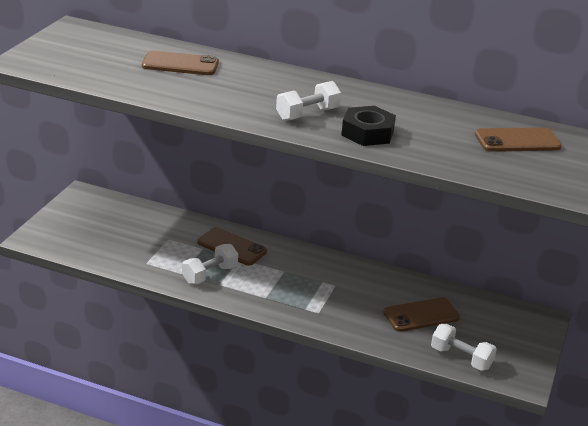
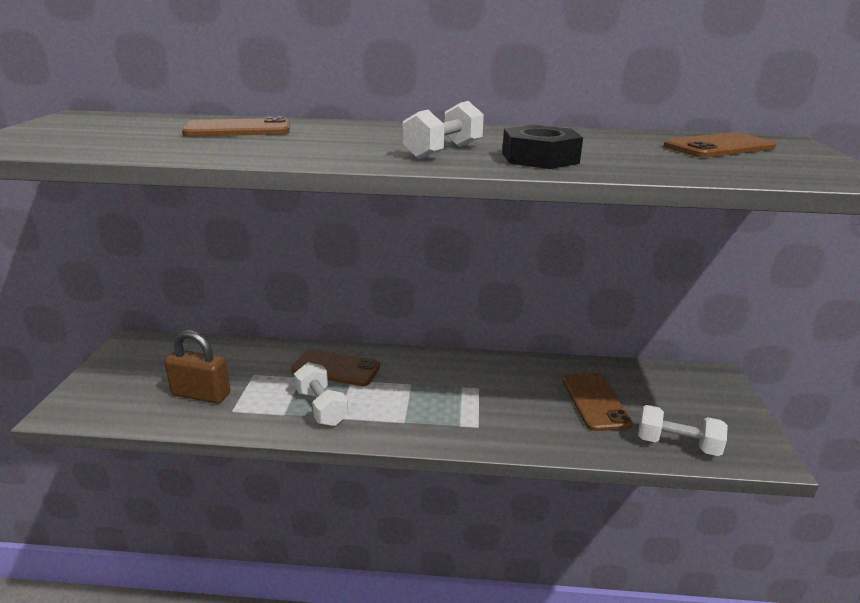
camera: 15 degrees left, 5 degrees down
white dumbbell [182,244,238,284] -> white dumbbell turned 60 degrees counterclockwise [294,362,349,426]
brown phone [383,297,460,332] -> brown phone turned 60 degrees counterclockwise [562,373,633,431]
none -> brown padlock [164,330,230,404]

